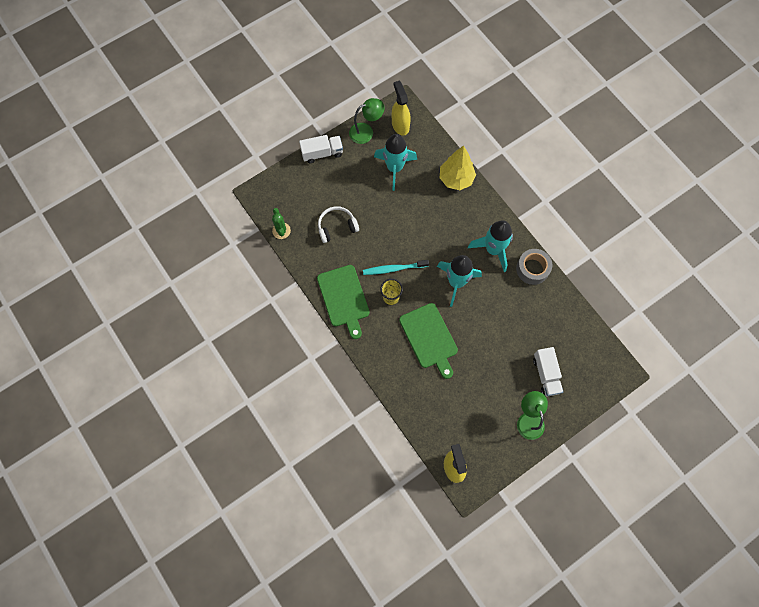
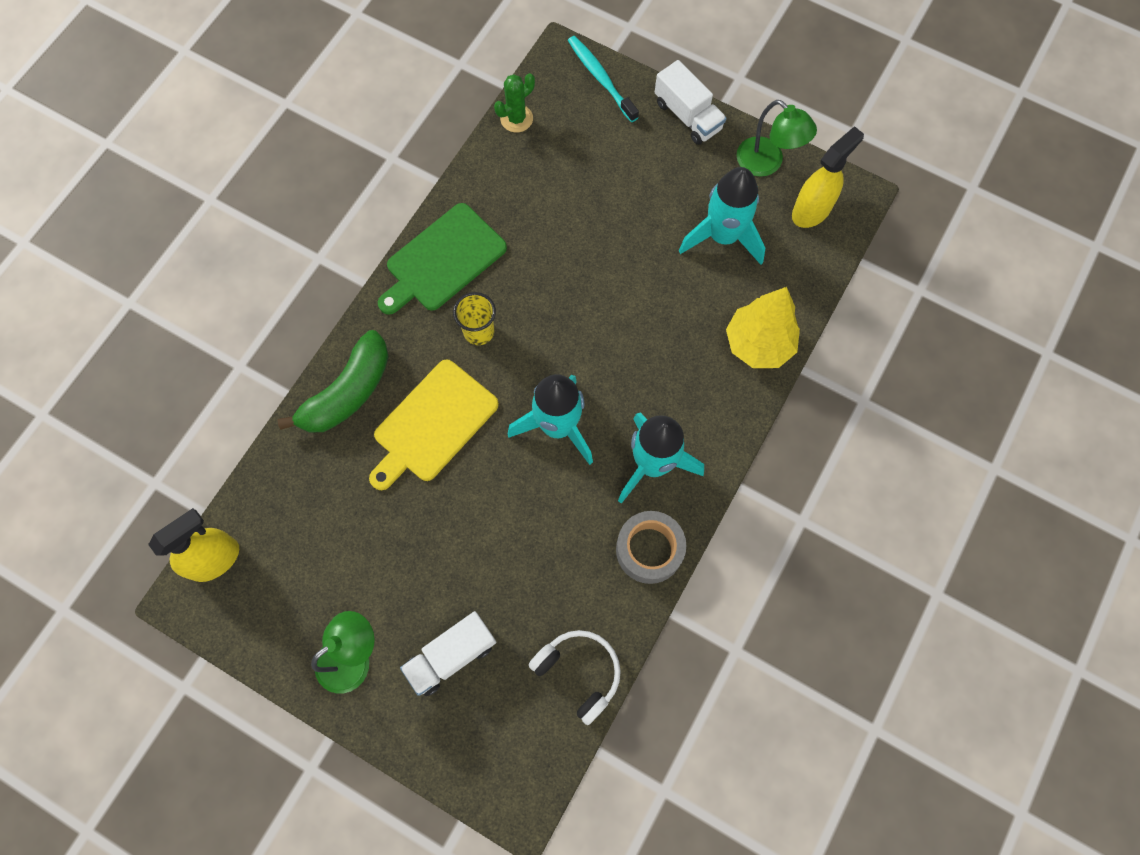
camera: 65 degrees right, 0 degrees up
white headphones [318,206,359,243] -> white headphones moved to [529,630,621,725]
turquoise toothbrush [363,260,429,275] -> turquoise toothbrush moved to [568,36,639,122]
green cutting board [399,303,458,379] -> yellow cutting board [369,359,499,490]
none -> green banana [277,330,389,433]

